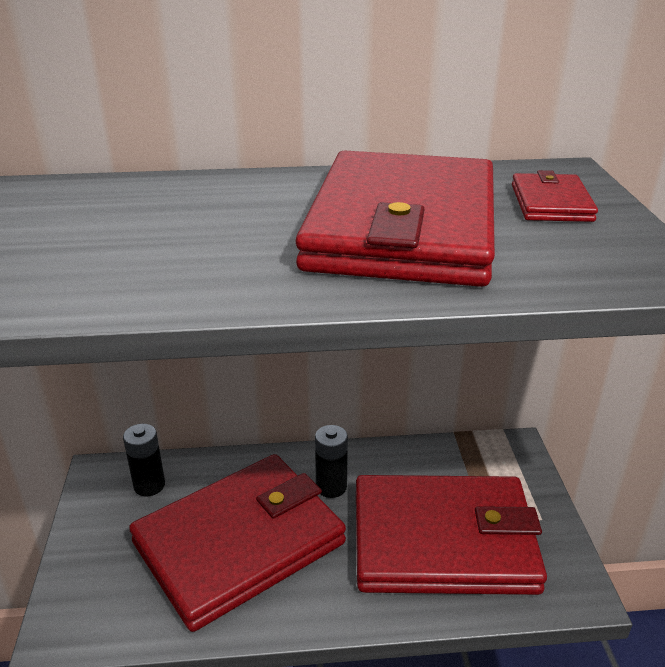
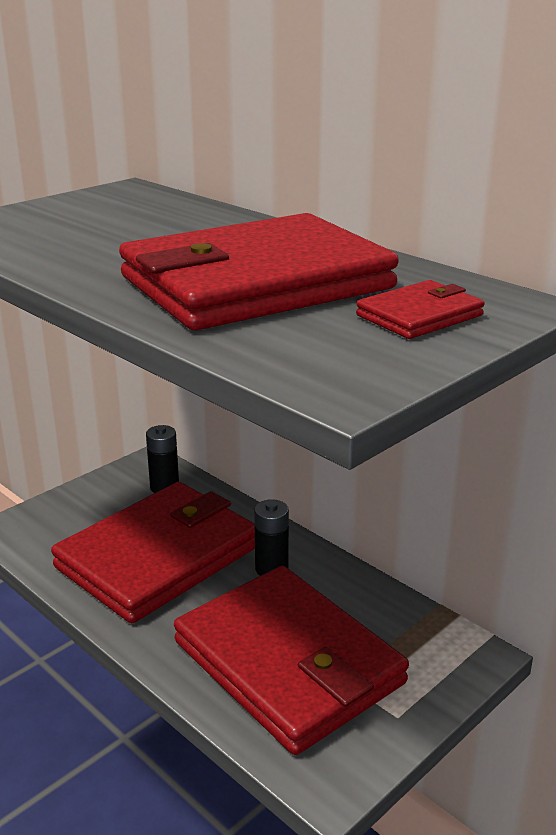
camera: 50 degrees right, 5 degrees down
red wallet [129,454,346,632] -> red wallet turned 60 degrees counterclockwise [51,482,255,623]

